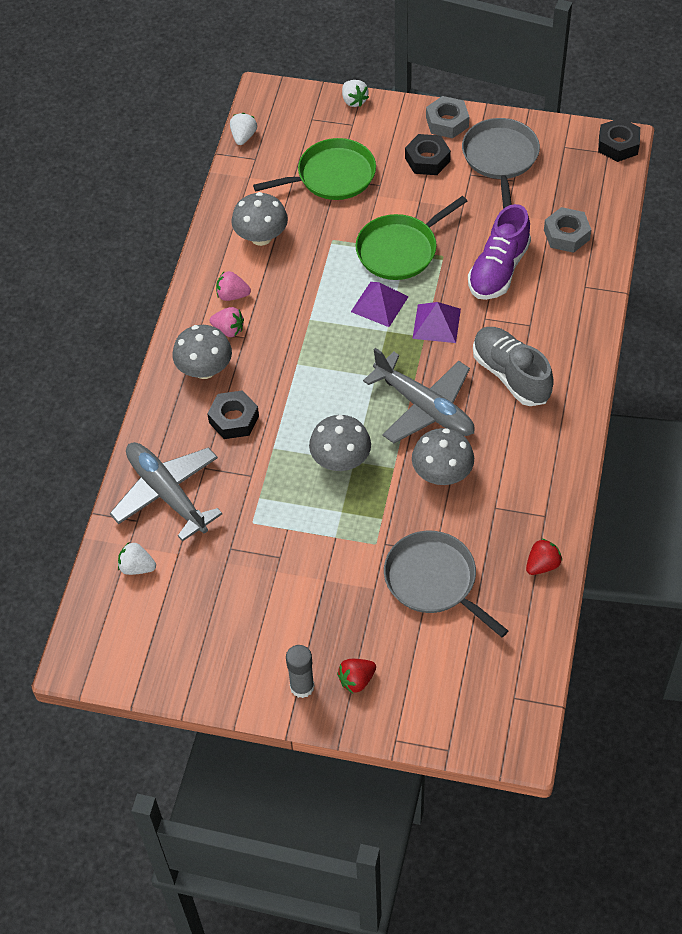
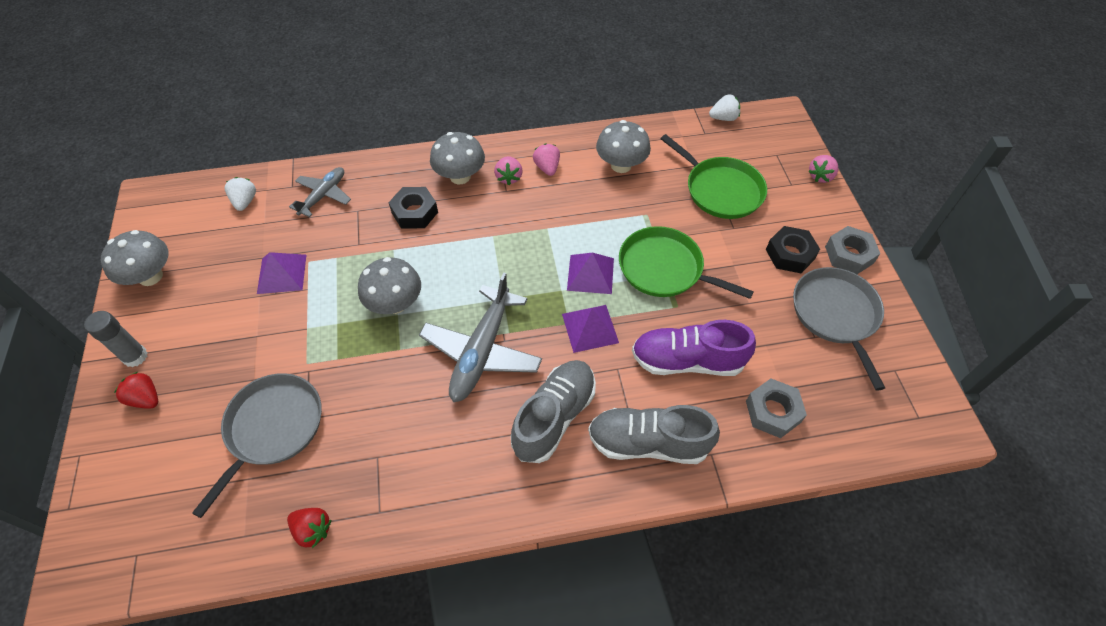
camera: 65 degrees right, 0 degrees up
grey plane [110,442,222,542] -> grey plane [289,167,351,217], size x0.60
white strawberry [342,80,369,107] -> pink strawberry [808,155,838,183]
grey mushroom [412,428,474,485] -> grey mushroom moved to [101,230,168,286]
grey pan [462,118,540,209] -> grey pan turned 75 degrees counterclockwise [793,267,885,391]
black nut [598,118,640,162] -> none
none -> purple pyramid [257,252,306,294]
none -> grey shoe [588,405,720,464]

